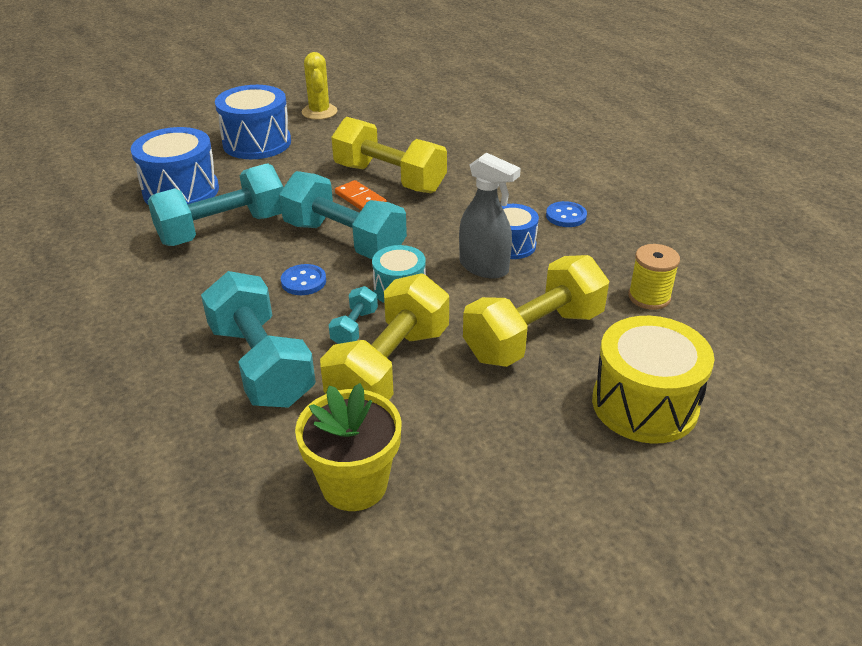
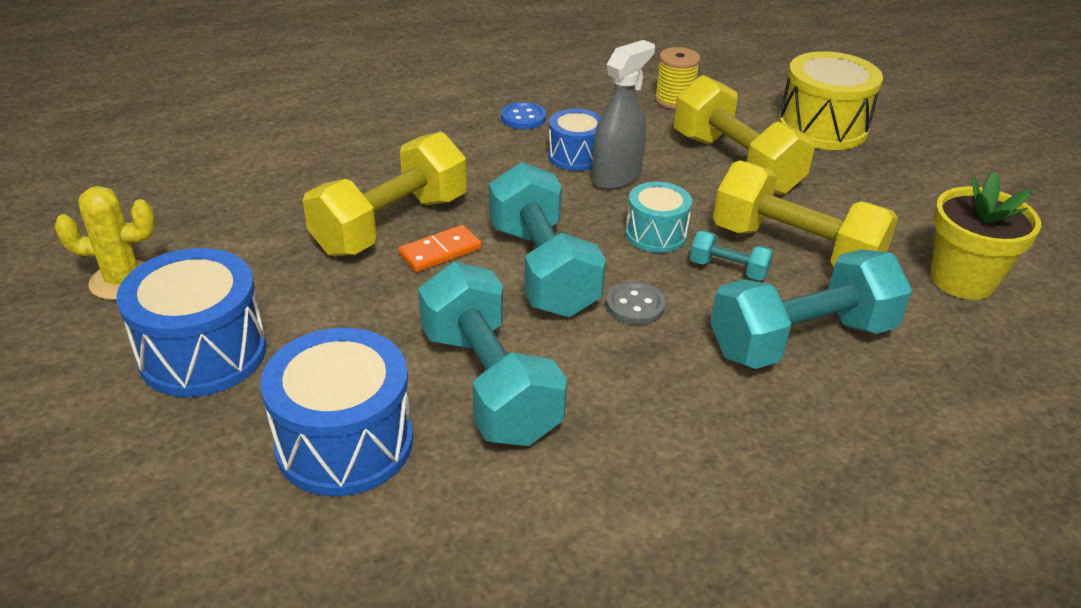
camera: 85 degrees left, 0 degrees up
turquoise dumbbell [279,171,407,259] -> turquoise dumbbell turned 60 degrees counterclockwise [489,162,606,317]
blue button [281,264,326,295] -> grey button [606,282,666,325]

